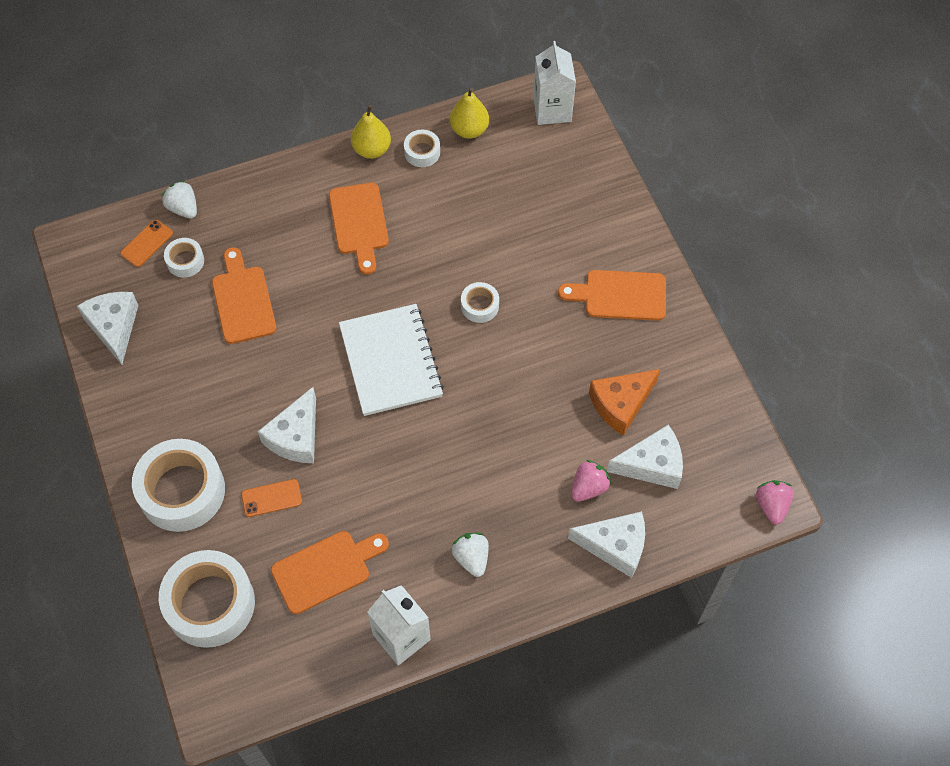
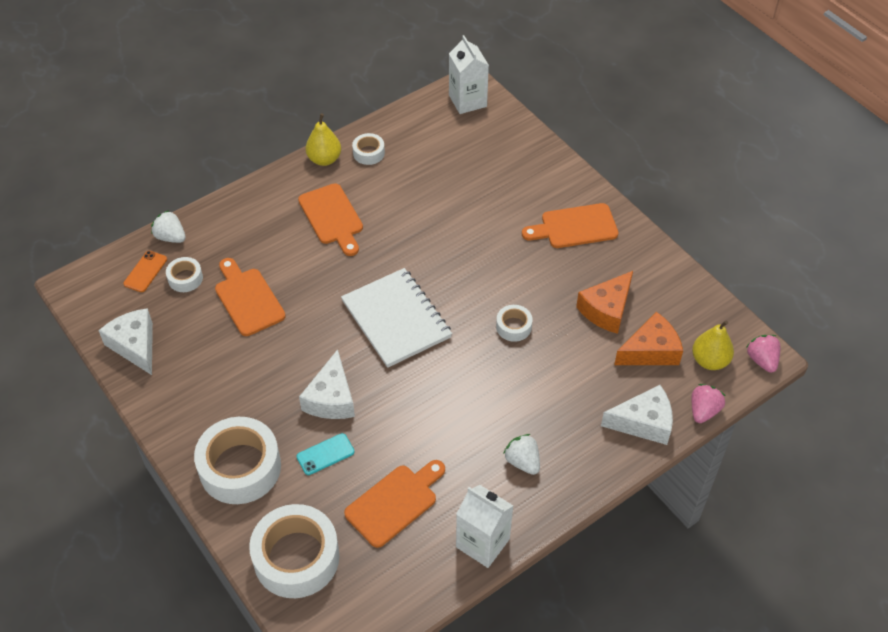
camera: 15 degrees left, 10 degrees down
orange phone [241,479,302,517] -> turquoise phone [296,433,355,475]
yellow pear [450,88,489,139] -> yellow pear moved to [692,320,734,370]
white tape [461,282,499,323] -> white tape moved to [496,305,533,342]
pink strawberry [571,460,611,502] -> pink strawberry moved to [692,384,725,423]
white cheese [607,424,683,489] -> orange cheese [614,312,683,365]

